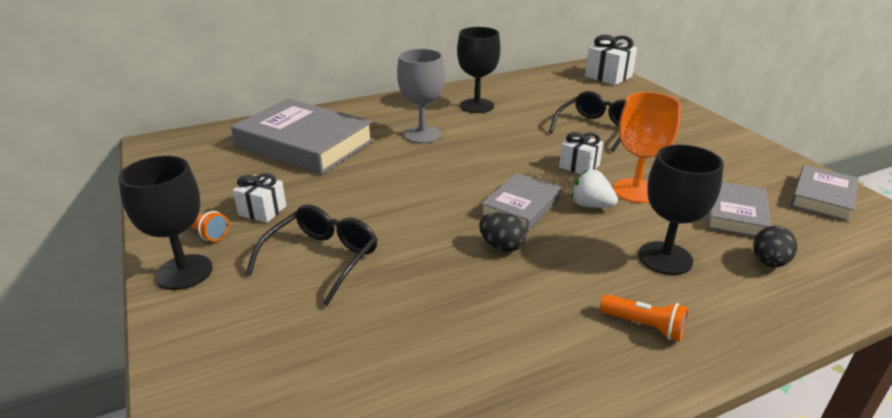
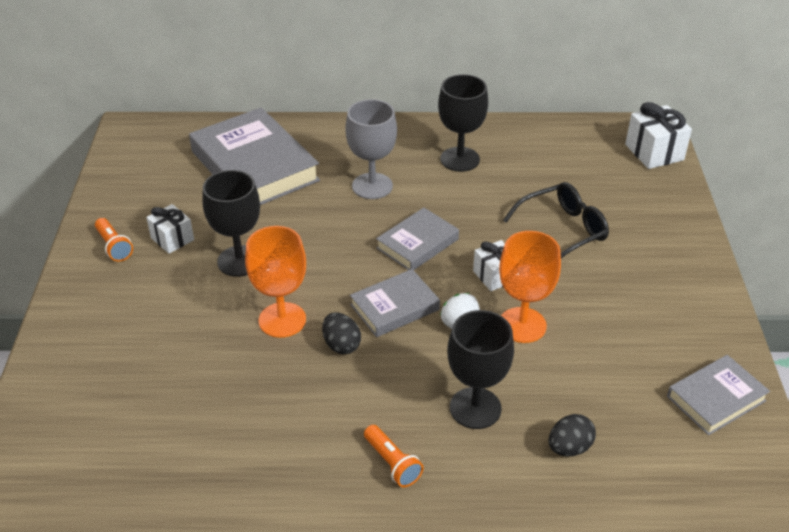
camera: 25 degrees right, 10 degrees up
black goblet [118,156,213,290] -> black goblet moved to [202,170,260,277]
black glasses [246,204,378,306] -> none
grey book [708,182,771,237] -> grey book moved to [376,208,459,270]
none -> orange goblet [245,226,306,338]

